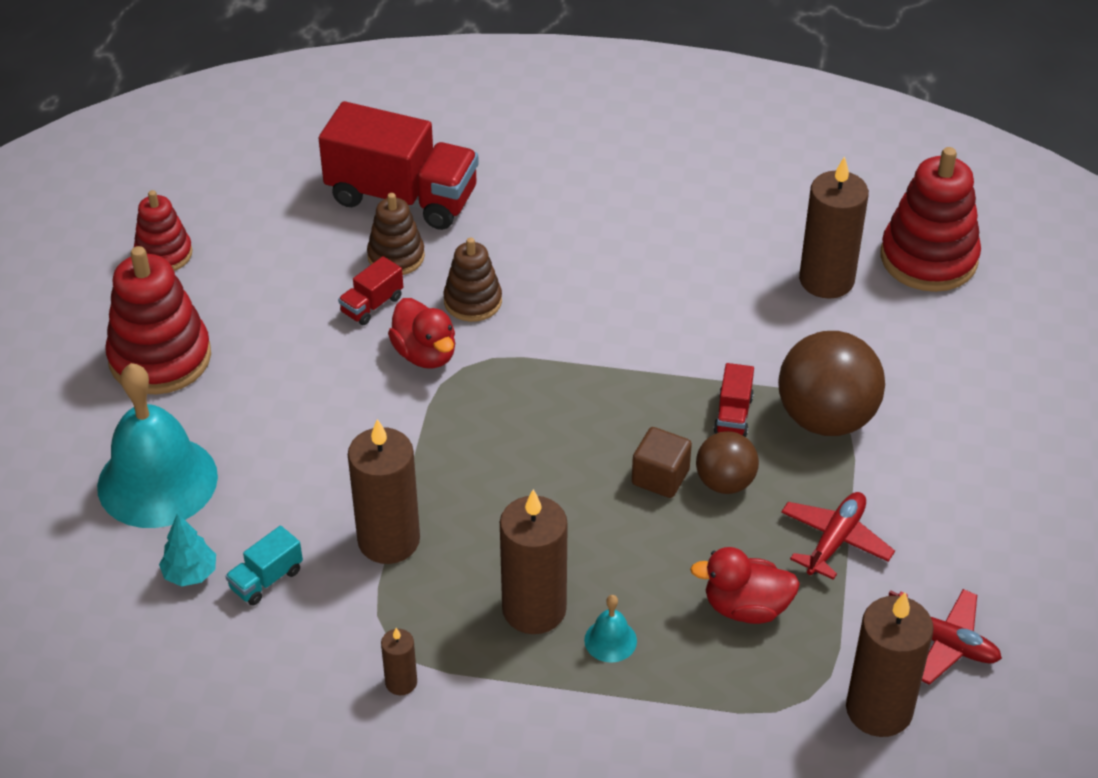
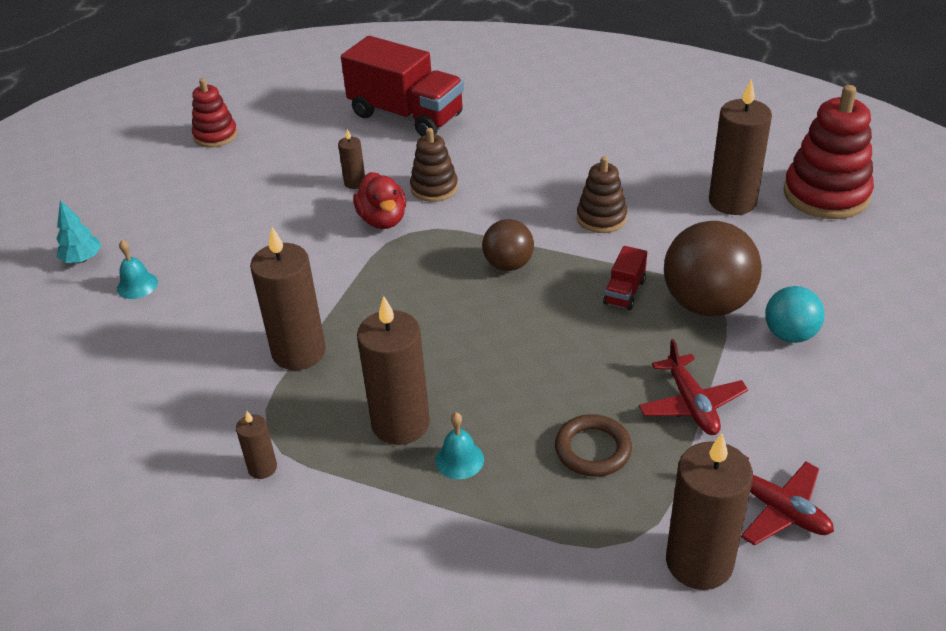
camera: 15 degrees right, 5 degrees down
turquoise bell [97,363,218,528] -> turquoise bell [117,240,158,299], size x0.41
red stacking toy [105,246,211,395] -> none
turquoise tree [159,513,216,586] -> turquoise tree moved to [56,200,101,263]
turquoise truck [225,526,303,606] -> none
red truck [338,256,403,325] -> brown candle [338,129,365,189]
brown stacking toy [367,193,425,275] -> brown stacking toy moved to [577,156,627,233]
brown cube [632,427,692,498] -> none
red duck [690,547,800,624] -> brown ring [555,414,632,477]
brown ball [696,431,759,494] -> brown ball moved to [482,219,534,271]
red plane [781,492,895,580] -> red plane turned 120 degrees clockwise [639,339,748,435]
none -> turquoise ball [765,286,825,343]

